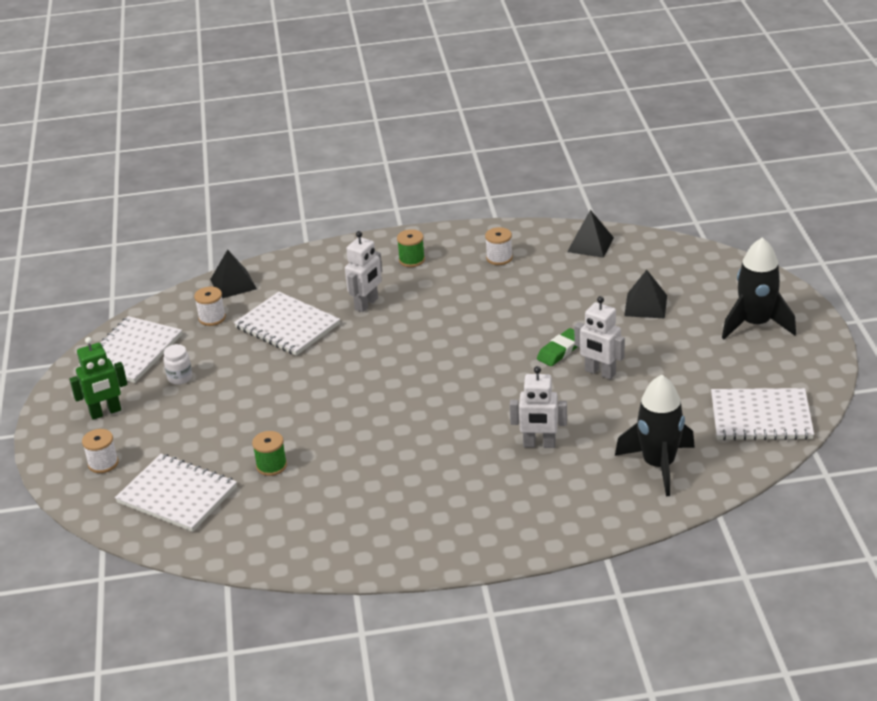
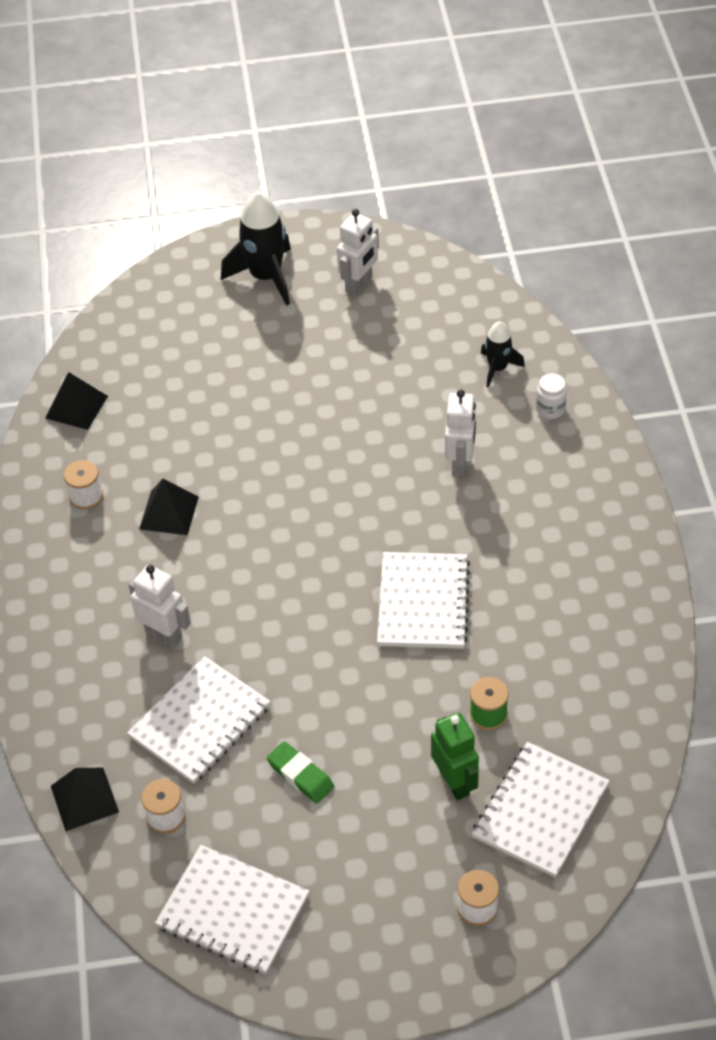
camera: 90 degrees left, 15 degrees up
green robot [69,337,128,420] -> green robot moved to [431,713,479,800]
white jar [163,344,192,385] -> white jar moved to [536,373,567,419]
green spool [397,229,425,267] -> none
green eraser [537,328,577,366] -> green eraser moved to [267,741,334,804]
white robot [574,296,625,380] -> white robot moved to [337,209,379,295]
black rocket [615,375,695,496] -> black rocket [481,321,525,388], size x0.57
black pyramid [624,270,667,318] -> black pyramid moved to [139,479,199,535]
white notebook [711,388,814,440] -> white notebook moved to [377,552,470,649]

